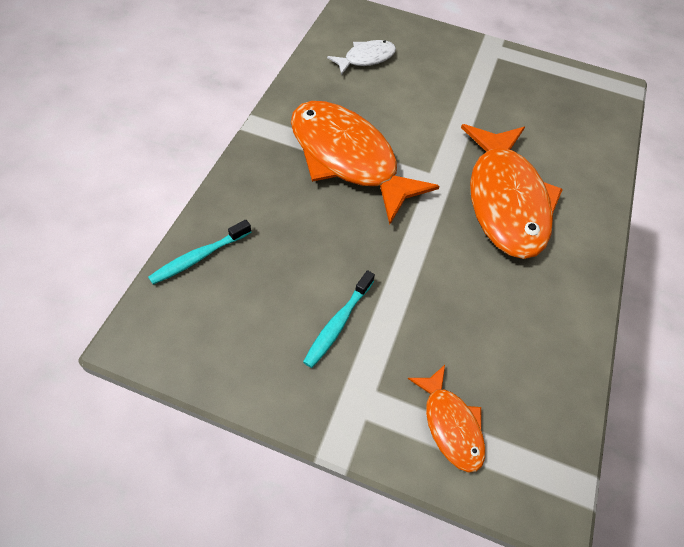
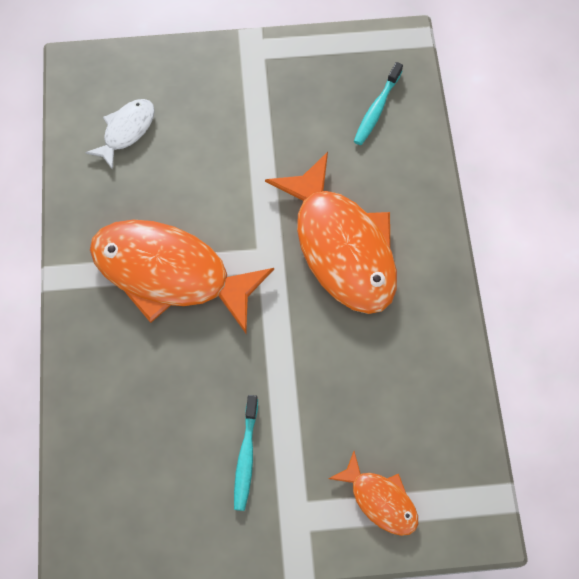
camera: 20 degrees left, 10 degrees up
turquoise toothbrush [148,220,251,285] -> turquoise toothbrush moved to [354,62,403,145]

